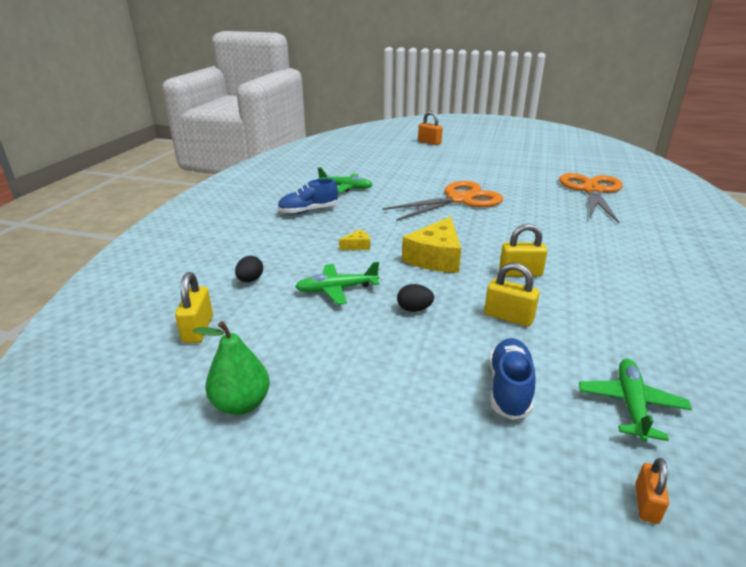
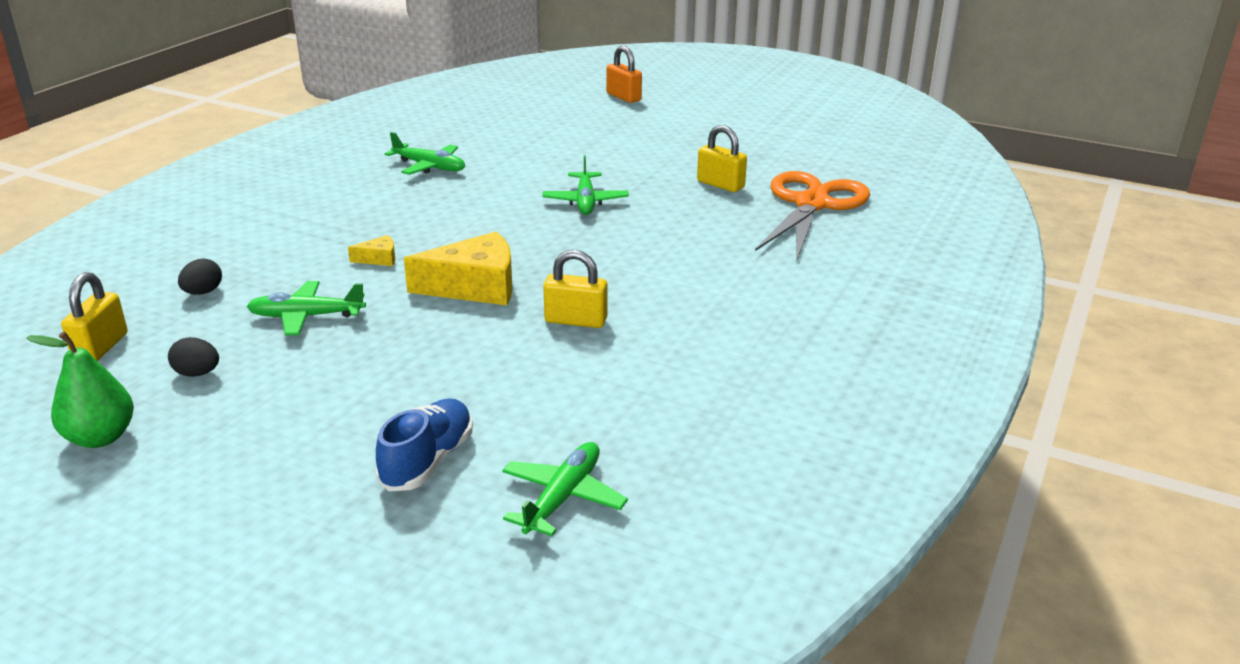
camera: 10 degrees right, 0 degrees up
blue shoe [277,178,338,214] -> none
orange scissors [382,181,503,221] -> green plane [543,155,629,215]
black egg [397,284,434,312] -> black egg moved to [168,337,219,377]
yellow cheese [402,216,461,273] -> yellow cheese turned 135 degrees counterclockwise [404,232,512,305]
yellow padlock [484,263,540,327] -> yellow padlock moved to [697,125,747,192]
orange padlock [635,458,669,524] -> none

